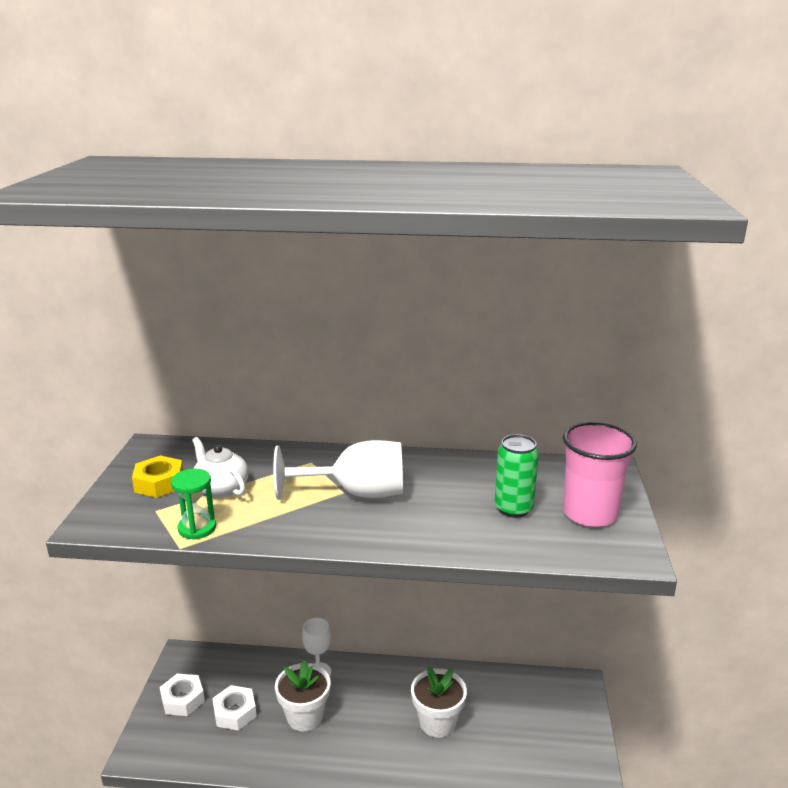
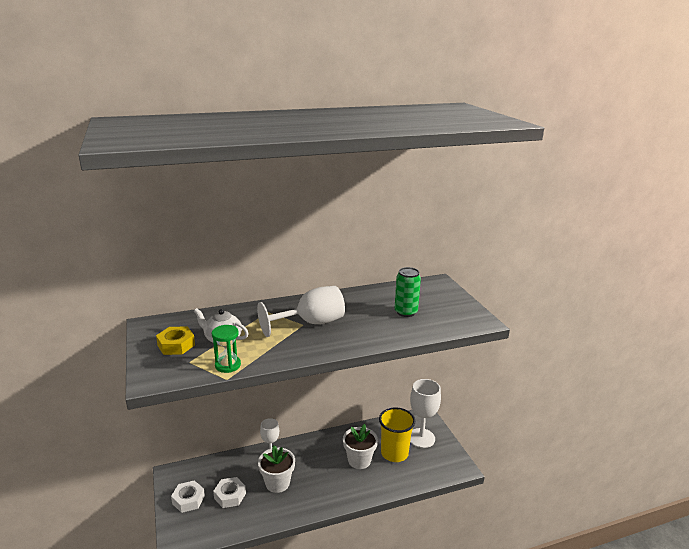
camera: 25 degrees left, 0 degrees up
pink cup [563,422,637,527] -> none
none -> yellow cup [379,407,415,462]
none -> white goblet [410,379,441,448]

